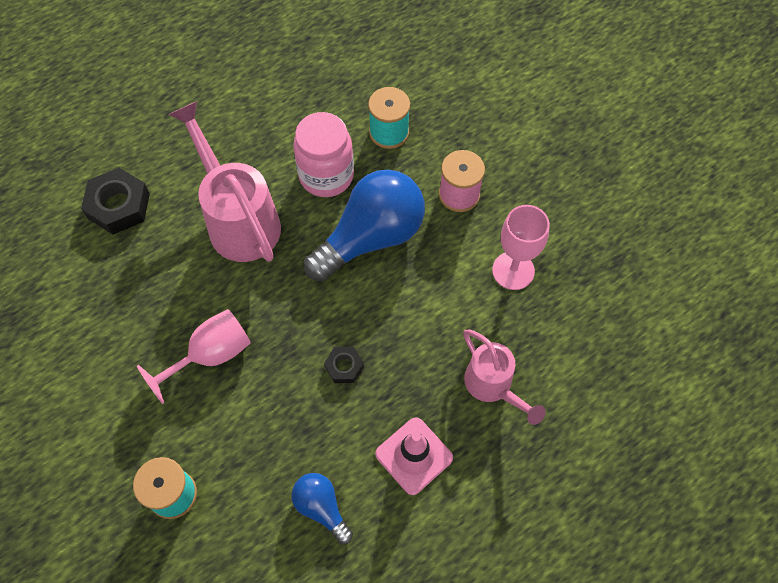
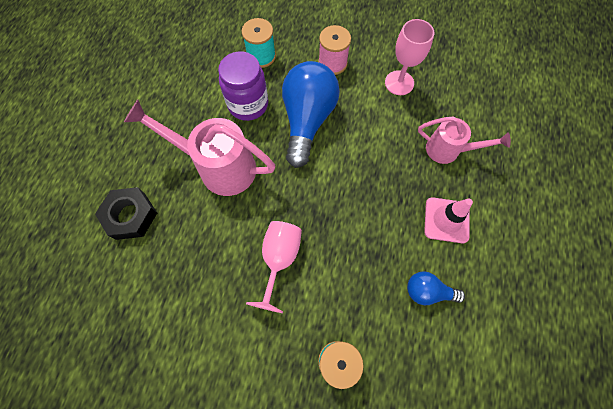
camera: 40 degrees left, 5 degrees up
pink jar [293,112,354,197] -> purple jar [218,51,268,121]
black nut [324,347,364,383] -> none

